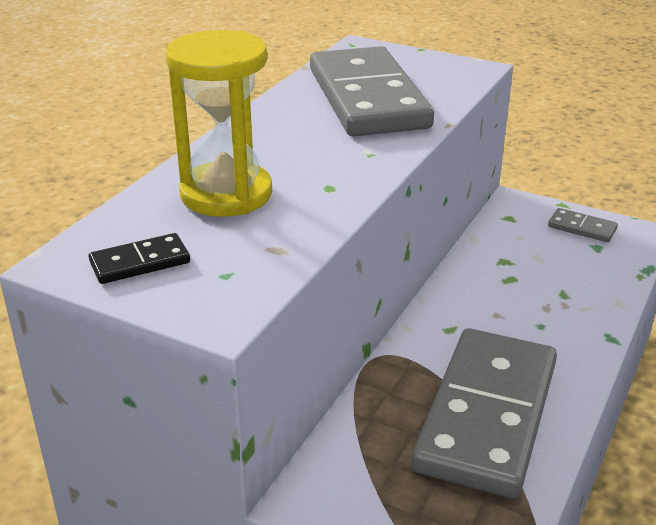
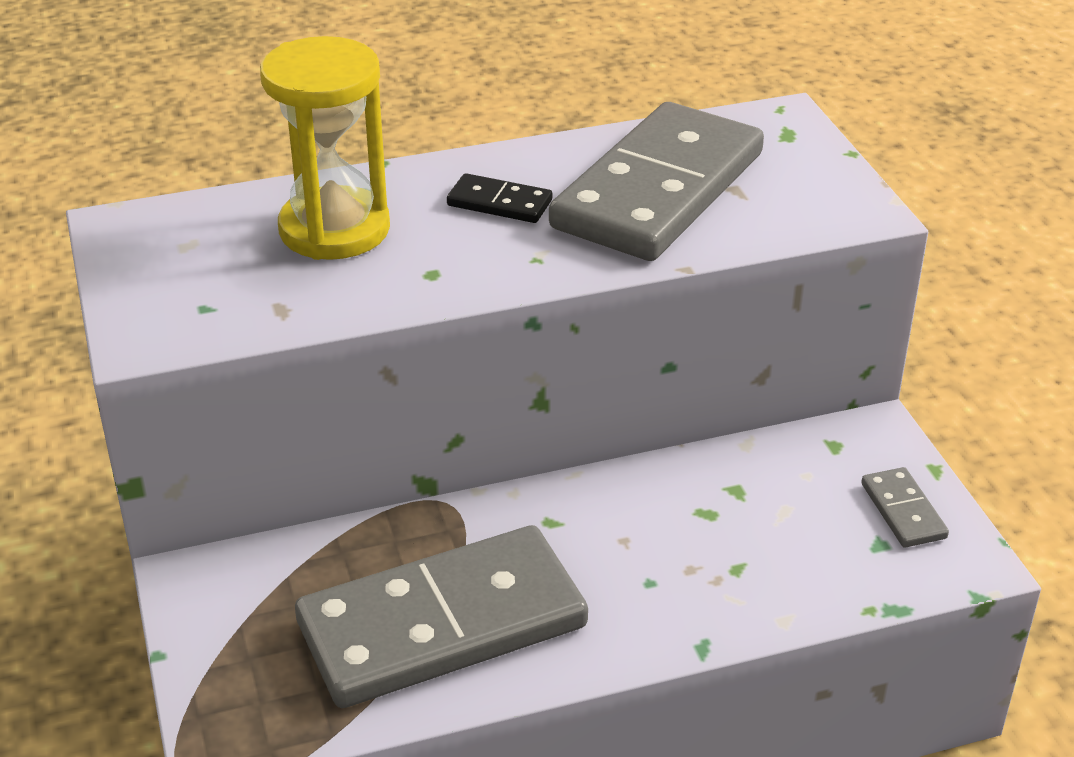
camera: 45 degrees right, 5 degrees up
black domino [89,233,190,284] -> black domino moved to [447,173,552,223]

